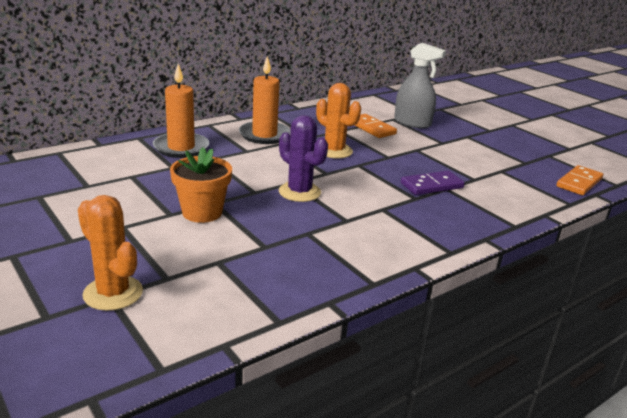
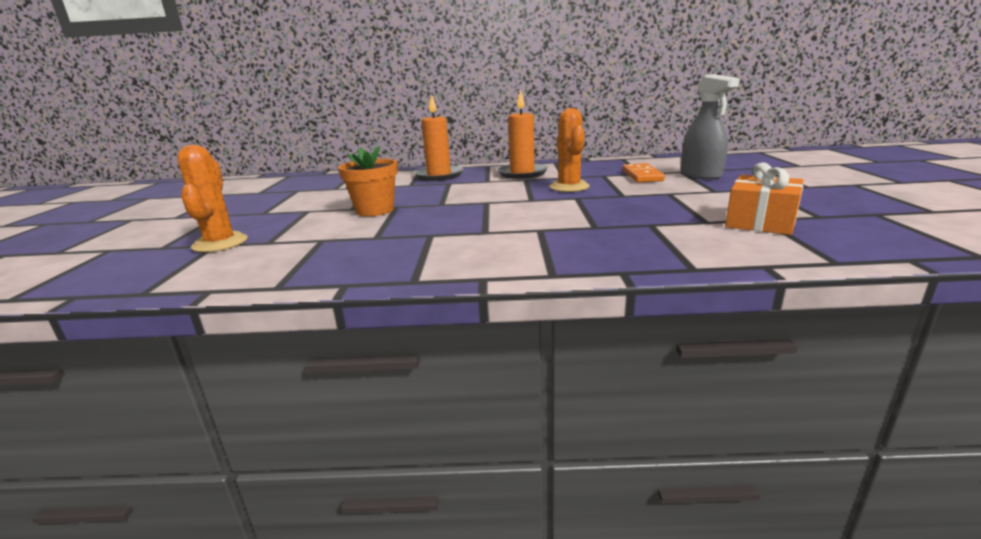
camera: 40 degrees right, 5 degrees down
purple cactus [279,115,328,202] -> none
purple domino [401,171,465,195] -> none
orange domino [556,165,603,195] -> none
none -> orange gift [725,162,803,235]

